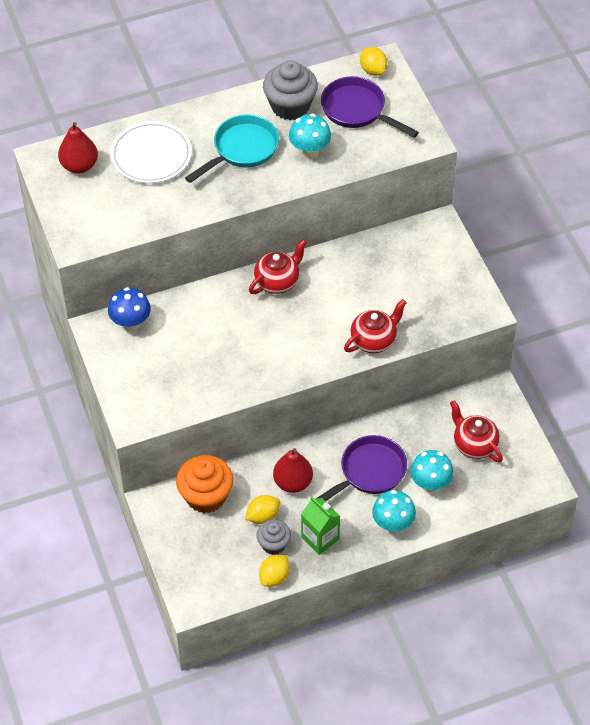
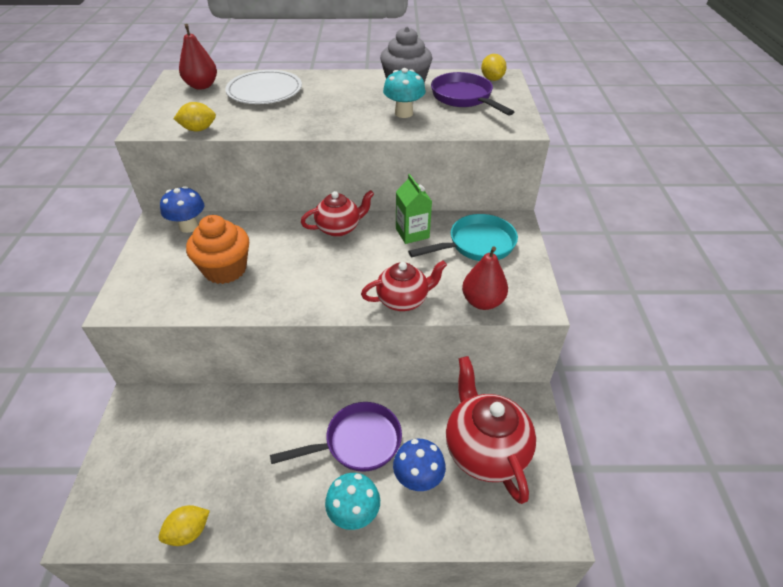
camera: 20 degrees right, 10 degrees down
orange cupcake [176,455,233,513] -> orange cupcake moved to [186,215,249,284]
turquoise pan [185,114,279,183] -> turquoise pan moved to [408,214,518,261]
yellow lemon [245,495,280,524] -> yellow lemon moved to [174,102,216,132]
grey cupcake [256,519,291,555] -> none
red pear [273,448,313,493] -> red pear moved to [462,246,508,310]
green carton [301,497,340,555] -> green carton moved to [396,174,432,244]
turquoise mushroom [410,450,454,492] -> blue mushroom [393,439,446,491]
red teapot [450,400,503,462] -> red teapot [446,356,536,504], size x1.63

